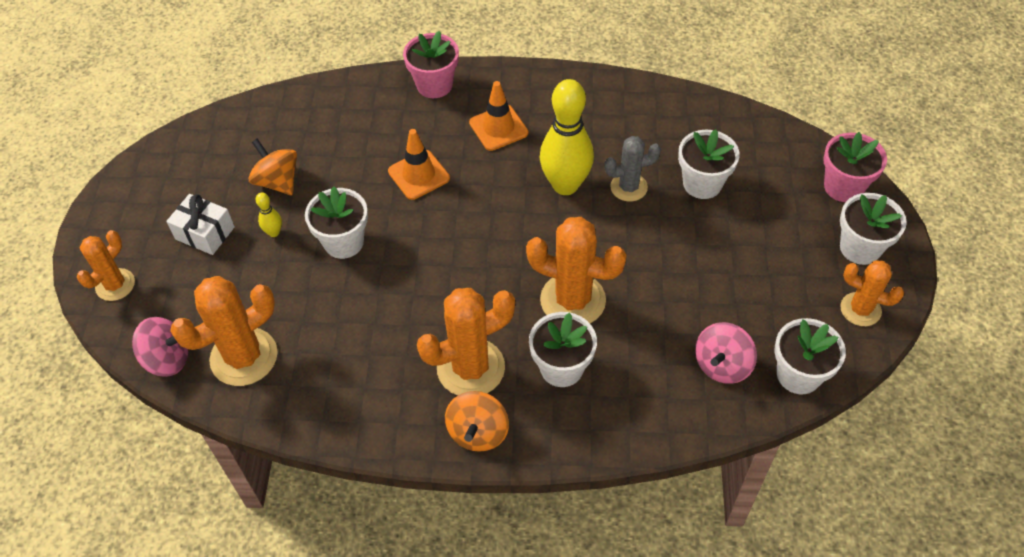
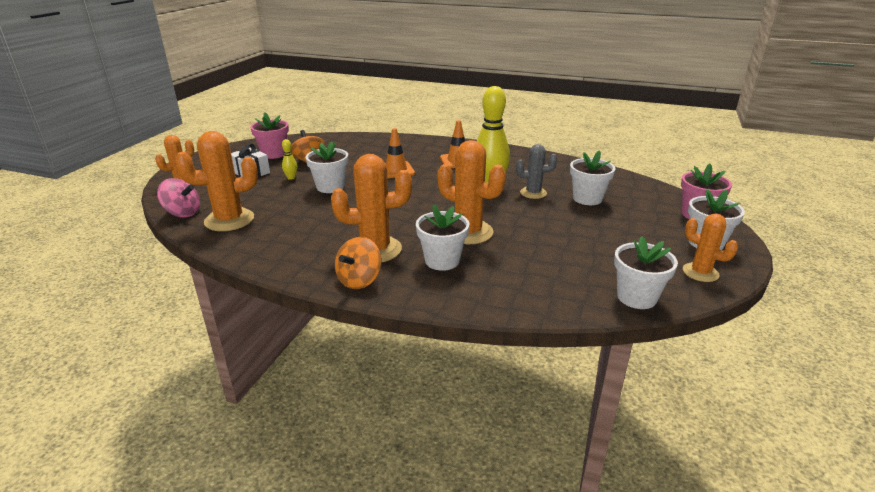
camera: 15 degrees right, 25 degrees down
pink flower pot [403,31,459,98] -> pink flower pot moved to [250,112,289,159]
pink spinning top [695,322,757,384] -> none

